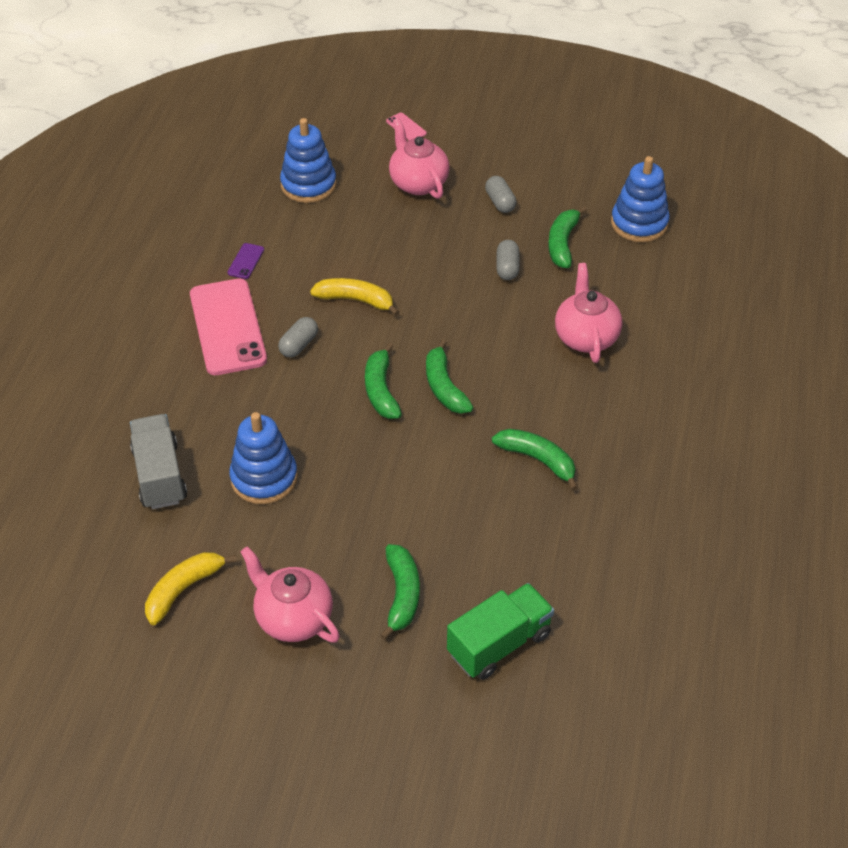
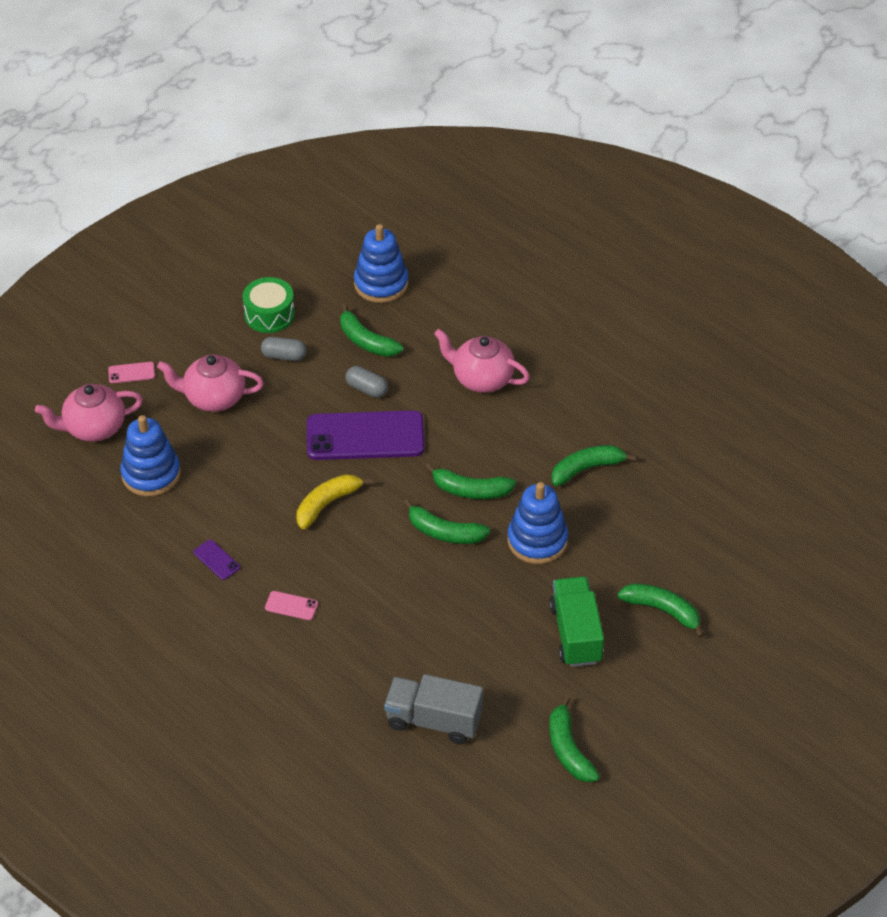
camera: 60 degrees left, 0 degrees up
yellow banana [145,552,237,625] -> green banana [549,696,600,782]
pink phone [190,279,267,375] -> pink phone [265,591,318,620], size x0.40
blue stacking toy [229,412,298,504] -> blue stacking toy moved to [507,482,568,564]
pink teapot [240,546,340,643] -> pink teapot moved to [35,384,143,442]
grey capsule [278,317,318,357] -> none
green truck [447,583,554,680] -> green truck moved to [549,577,604,667]
none -> green drum [243,277,295,333]
none -> purple phone [307,410,425,460]

